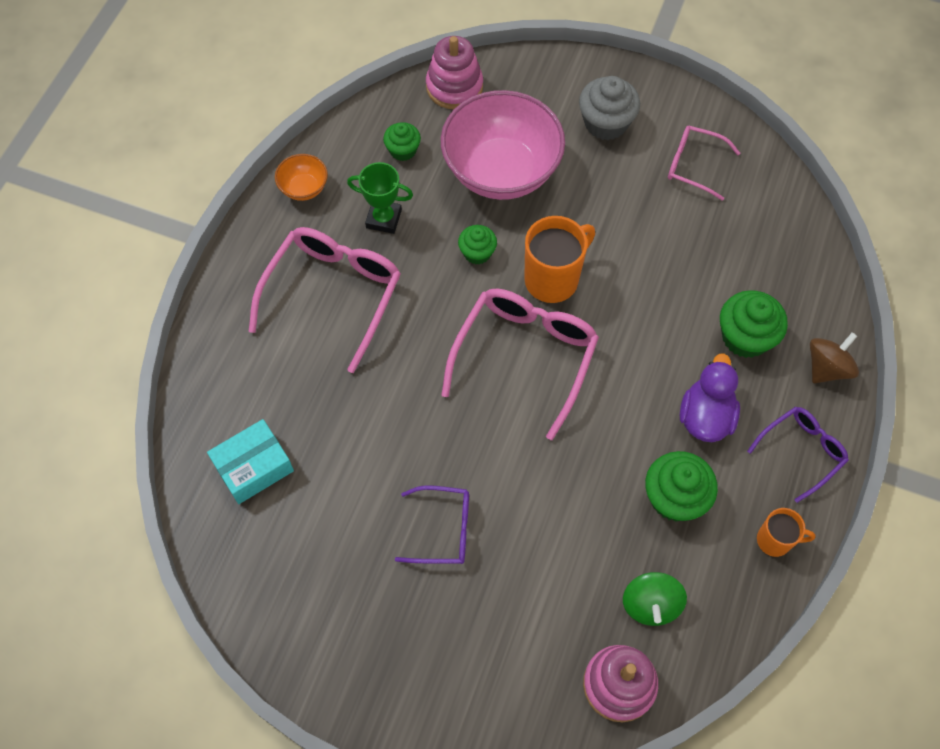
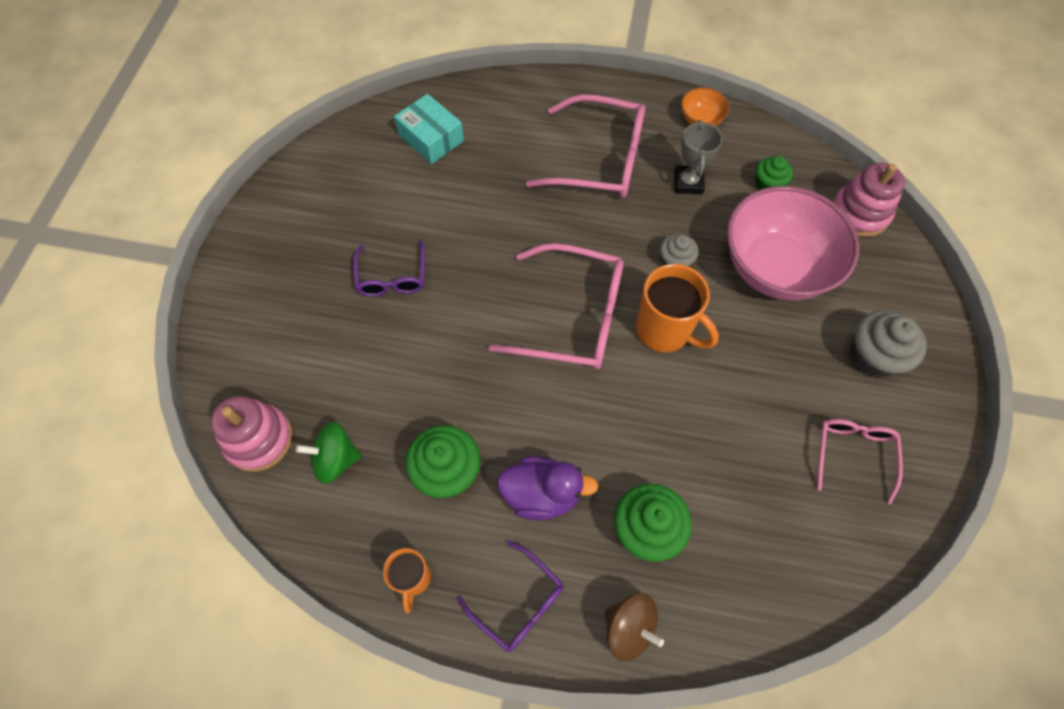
camera: 80 degrees right, 0 degrees up
green trophy [347,162,413,234] -> grey trophy [674,120,723,194]
green cupcake [458,225,497,264] -> grey cupcake [660,234,699,266]

